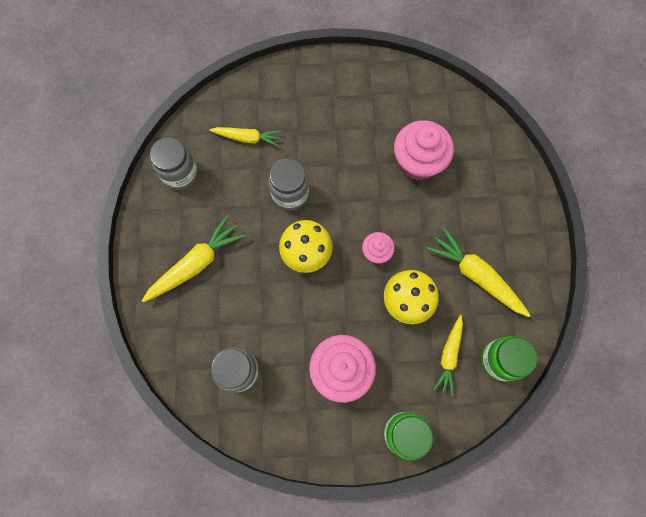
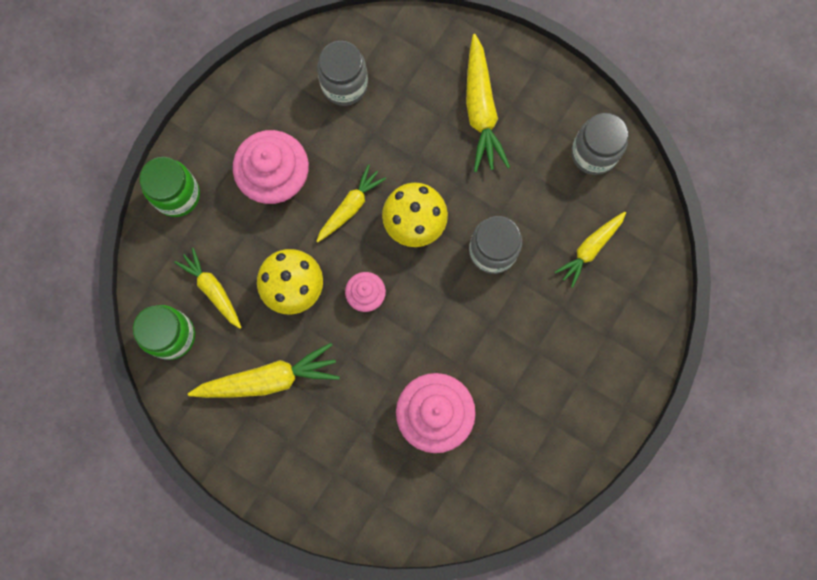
camera: 125 degrees right, 5 degrees up
none -> yellow carrot [316,164,386,242]

